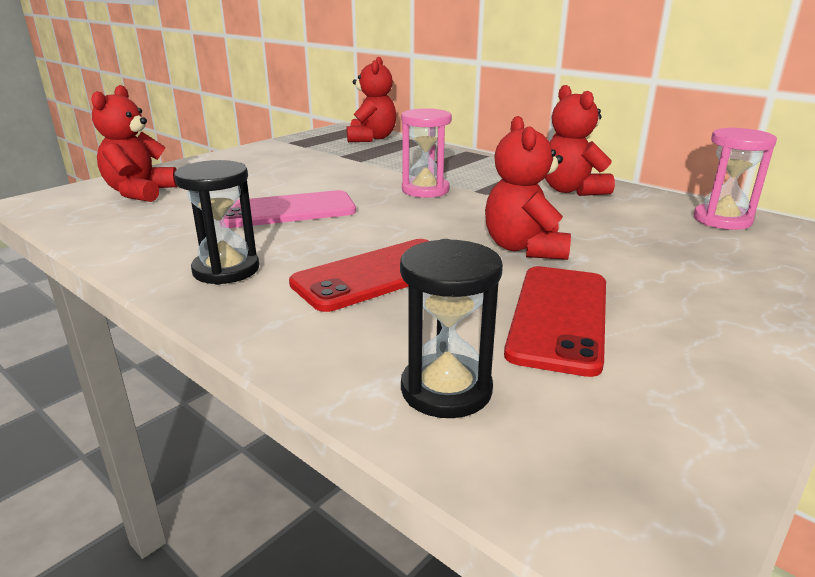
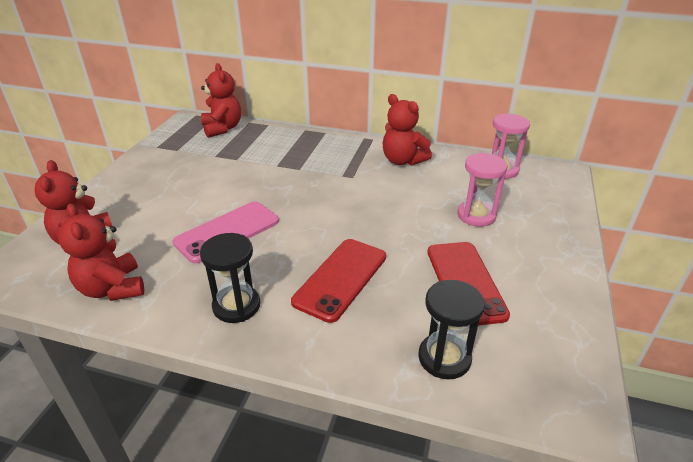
camera: 25 degrees left, 10 degrees up
pink hourglass [401,108,452,198] -> pink hourglass moved to [457,153,507,227]
red teddy bear [485,116,571,260] -> red teddy bear moved to [58,203,144,301]

